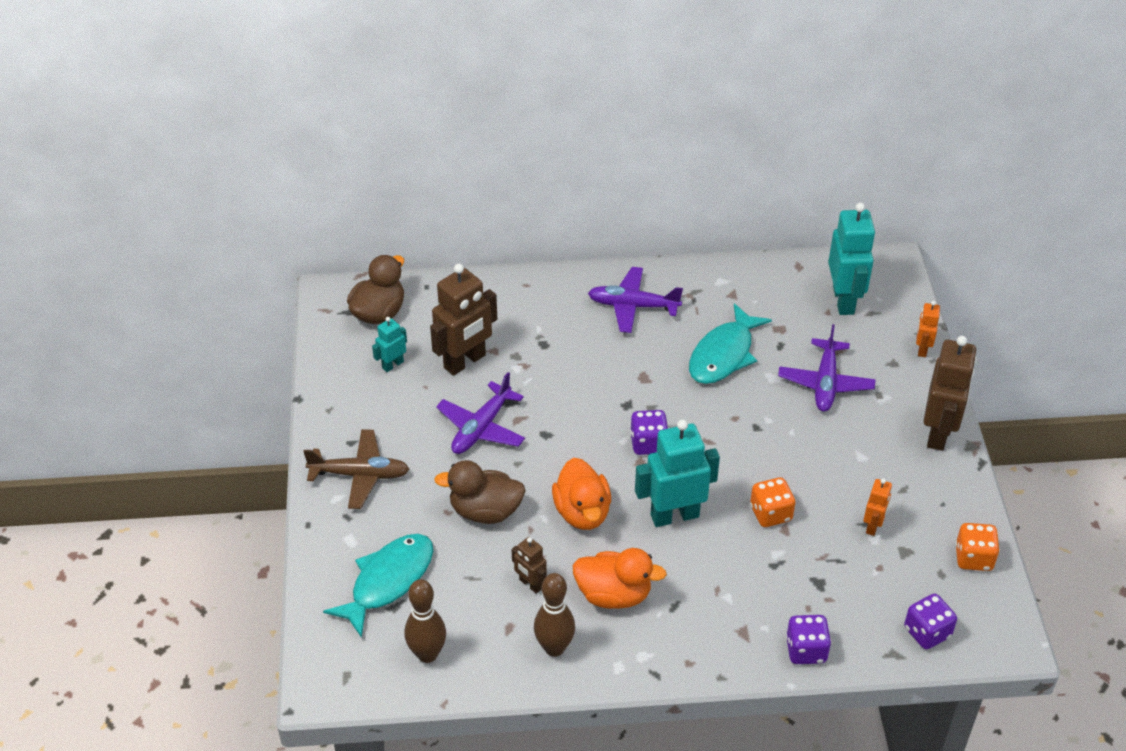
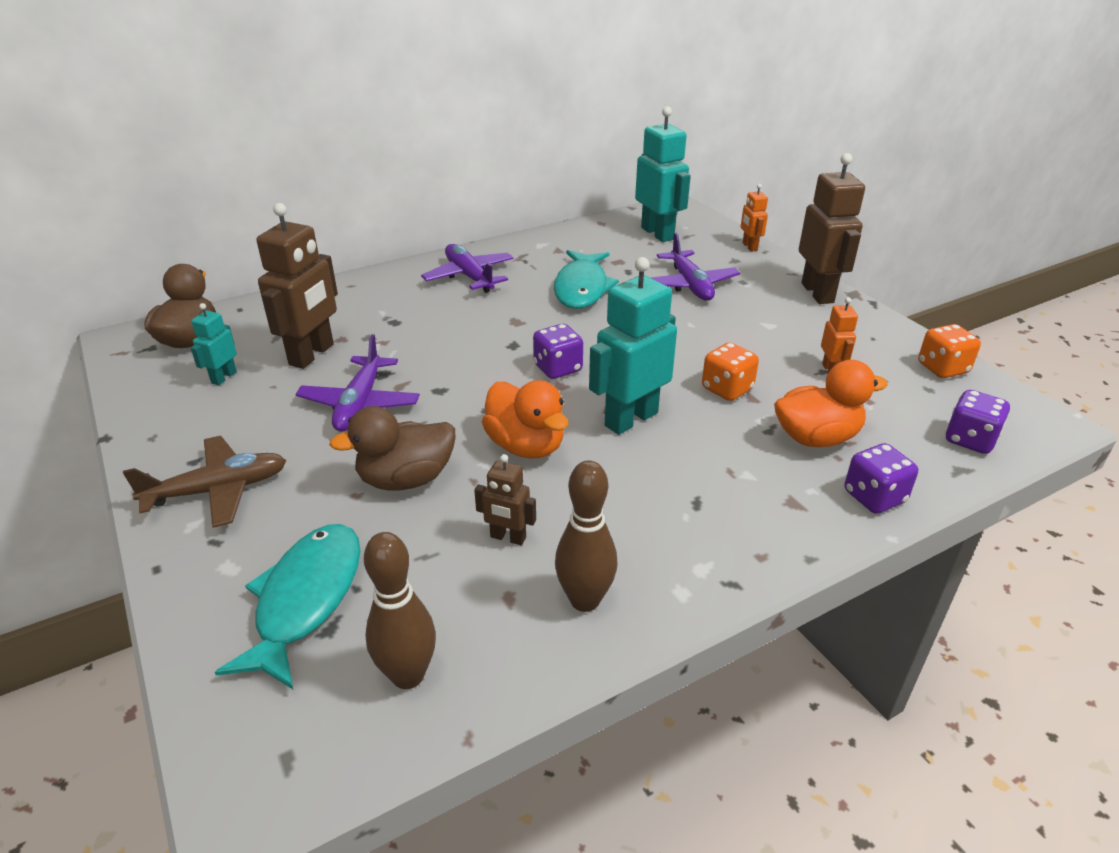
camera: 25 degrees left, 10 degrees down
orange duck [573,548,667,609] -> orange duck moved to [774,360,888,447]
purple plane [588,267,683,333] -> purple plane turned 75 degrees clockwise [421,244,514,293]

